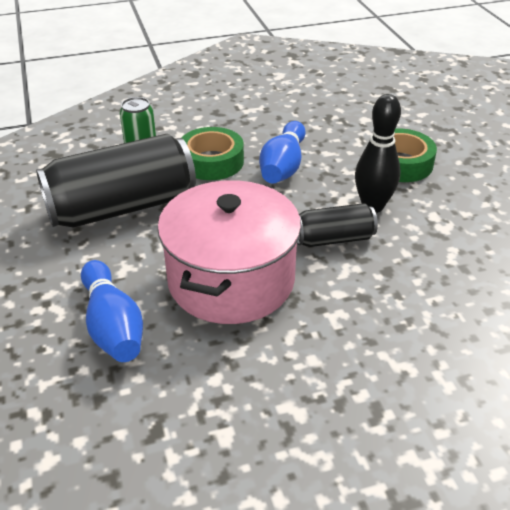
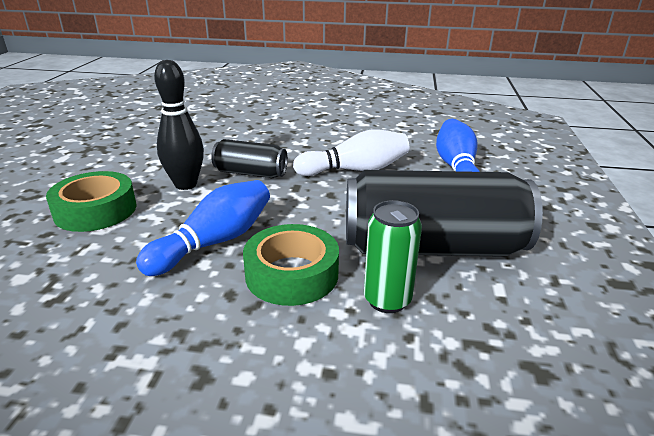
camera: 155 degrees left, 10 degrees down
pink pot [157,180,301,324] -> white bowling pin [293,129,409,176]

